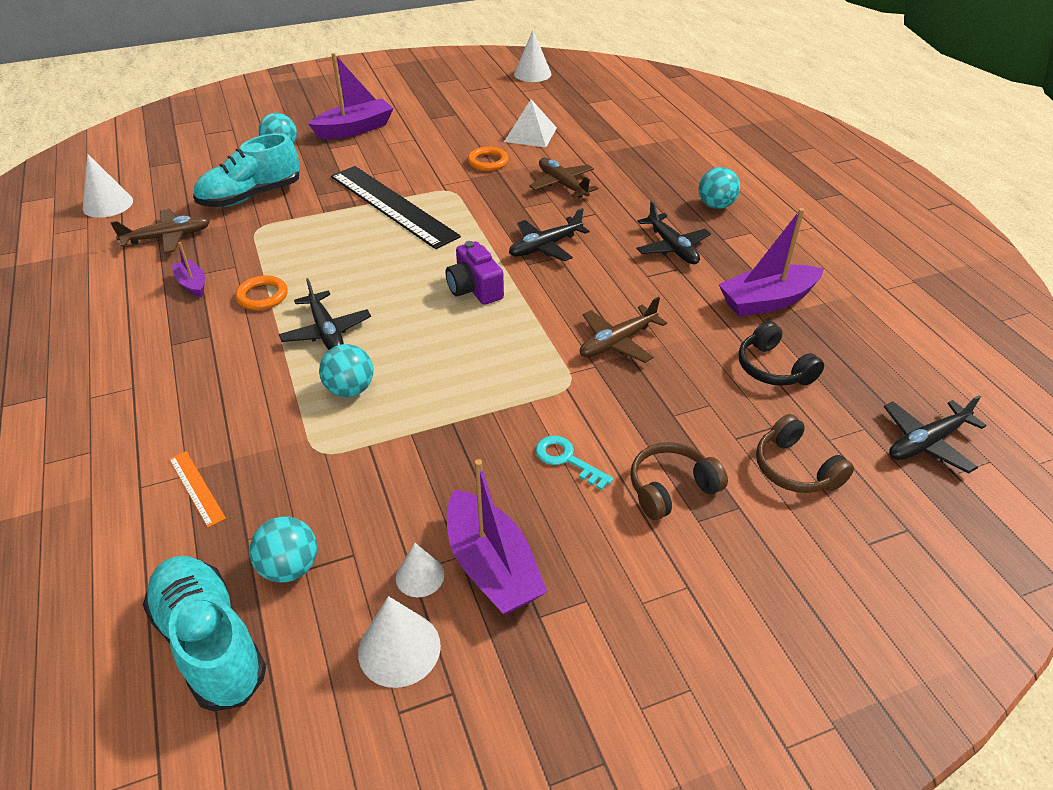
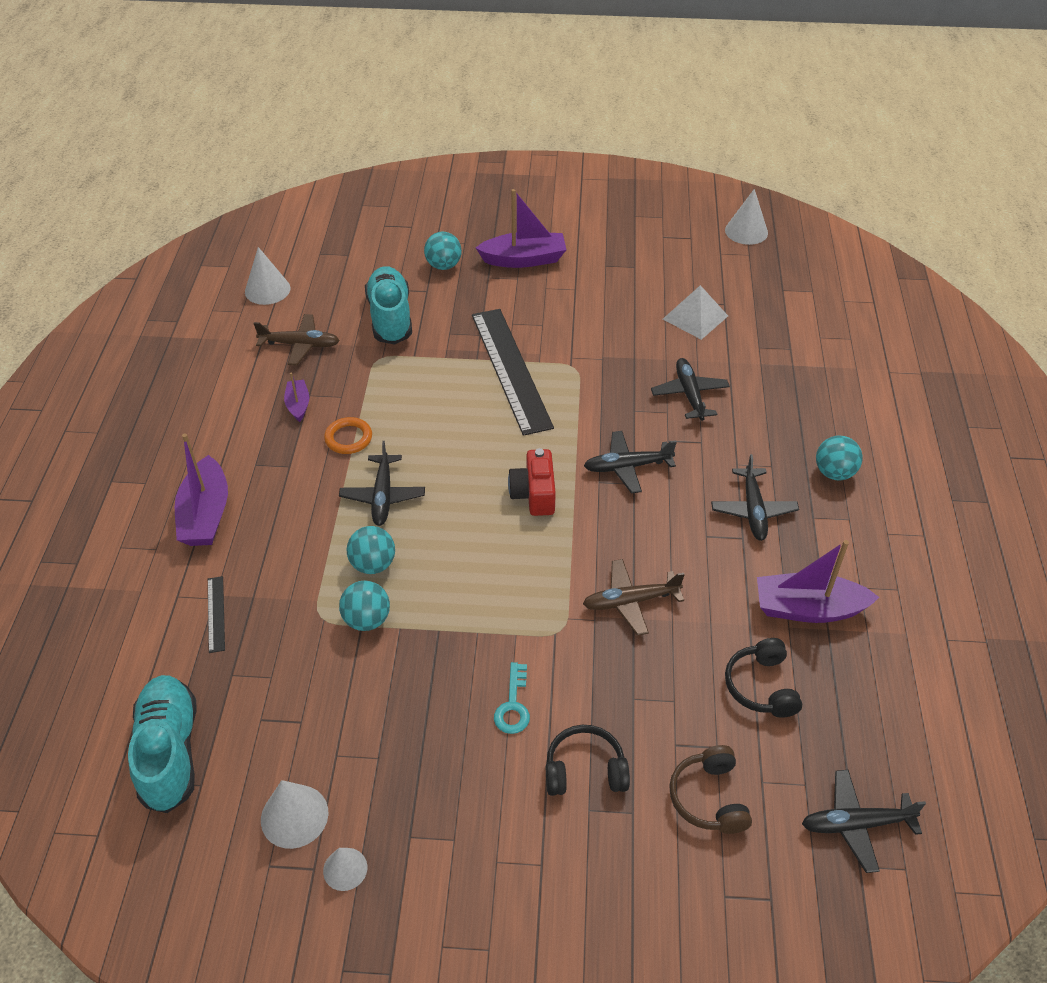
camera: 25 degrees right, 5 degrees up
orange ruler [169,451,226,527] -> black ruler [208,576,225,653]
turquoise shoe [193,133,300,207] -> turquoise shoe turned 90 degrees clockwise [365,266,412,345]
turquoise ball [249,516,317,583] -> turquoise ball moved to [339,581,390,631]
white cone [396,543,444,597] -> white cone moved to [323,848,367,891]
purple camera [446,241,504,305] -> red camera [508,448,556,516]
purple boat [447,459,548,615] -> purple boat moved to [175,433,228,546]
orange ring [468,147,509,171] -> none
brown plane [529,158,598,198] -> black plane [651,358,730,421]
turquoise key [536,436,613,490] -> turquoise key turned 150 degrees counterclockwise [494,662,530,734]
brown headphones [631,442,728,520] -> black headphones [546,725,630,796]

